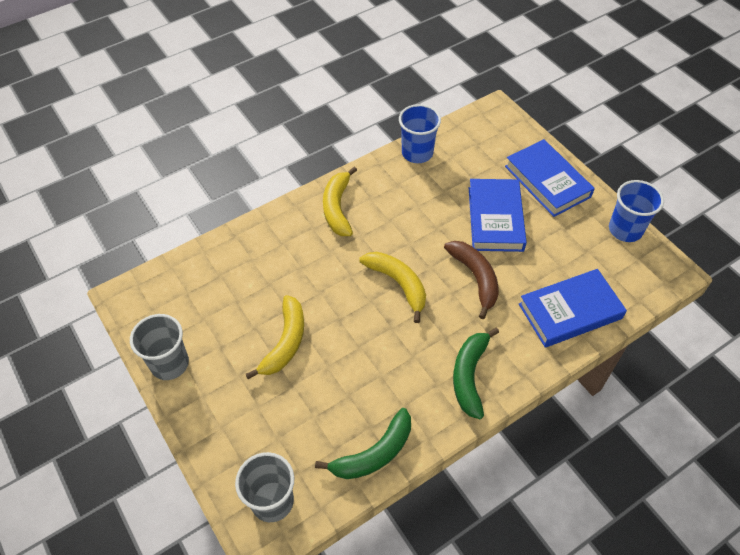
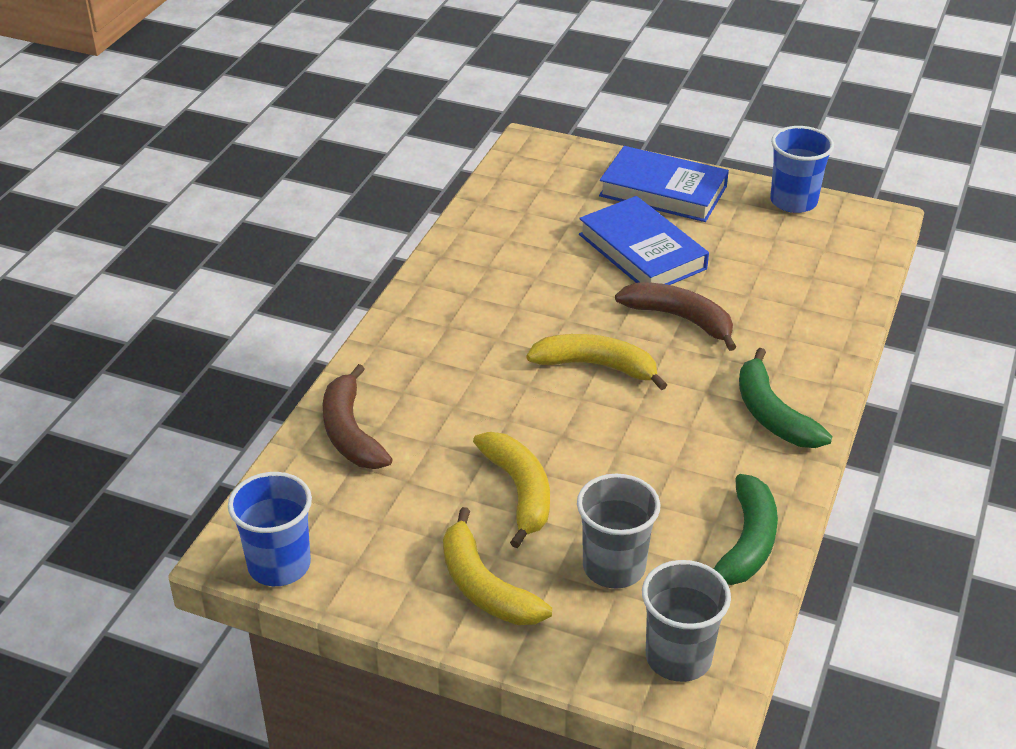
camera: 35 degrees left, 15 degrees down
grey cup [130,314,189,380] -> grey cup moved to [577,474,660,589]
yellow banana [323,167,357,236] -> yellow banana moved to [443,507,552,625]
blue cup [399,104,441,163] -> blue cup moved to [228,472,312,586]
blue book [519,269,627,348] -> none
none -> brown banana [322,364,392,469]

